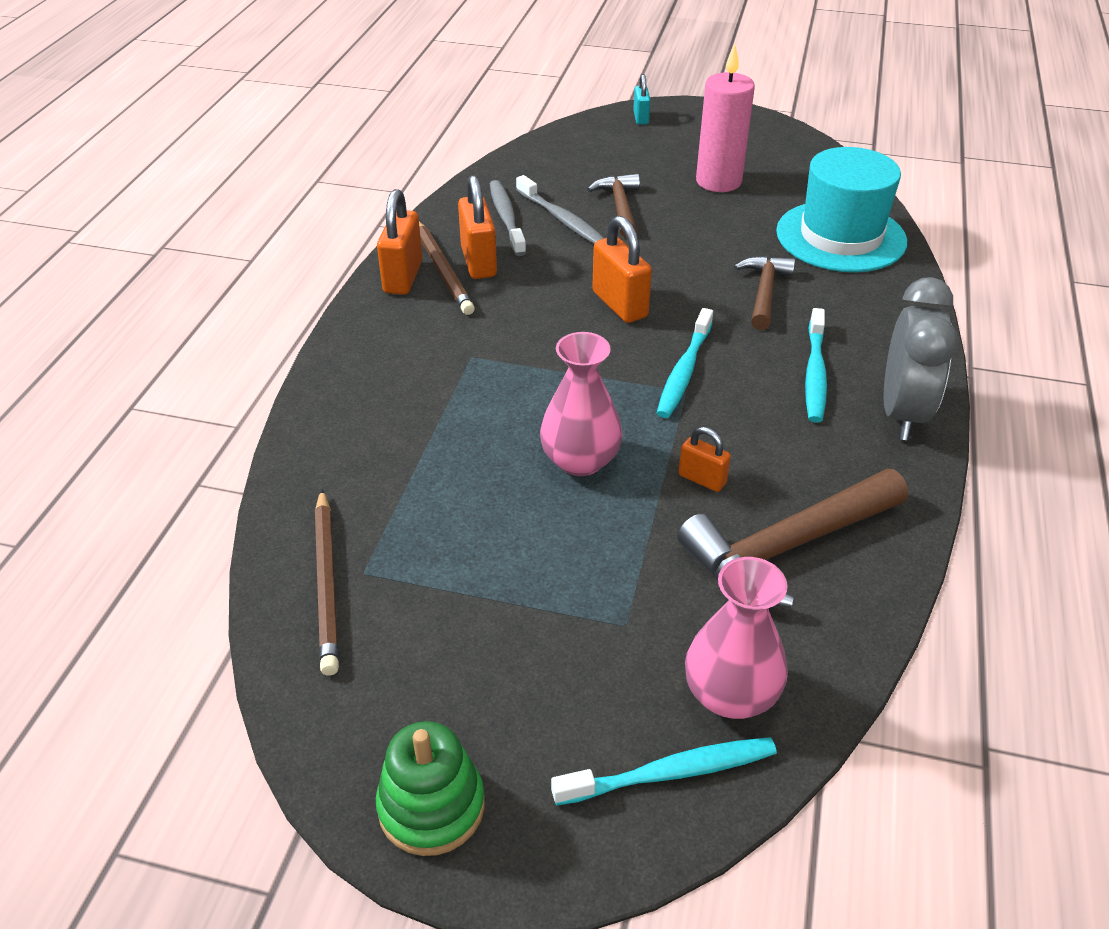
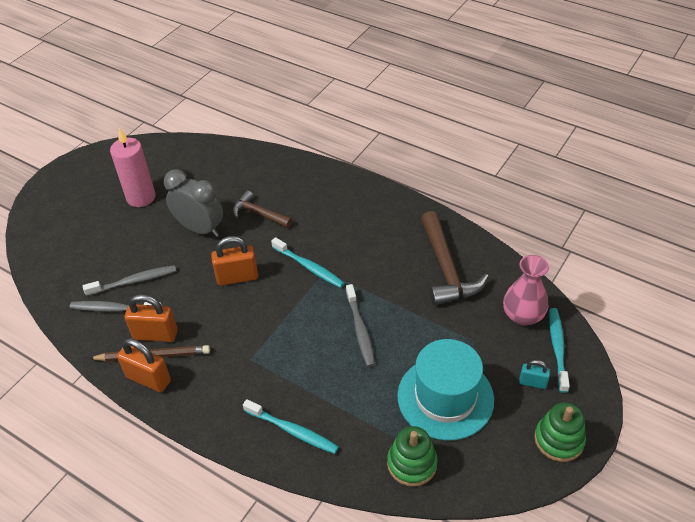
camera: 70 degrees left, 5 degrees up
brown pencil [315,489,339,675] -> green stacking toy [387,426,438,487]
pink vase [540,332,623,476] -> grey toothbrush [346,284,375,367]
brown hammer [587,174,640,238] -> none
turquoise padlock [633,74,650,125] -> turquoise padlock moved to [519,360,550,389]
orange padlock [679,427,731,492] -> none
turquoise hat [776,147,907,272] -> turquoise hat moved to [397,339,494,441]
turquoise toothbrush [805,308,827,423] -> turquoise toothbrush moved to [243,399,339,454]
grey clock [884,277,958,440] -> grey clock moved to [164,169,223,237]

